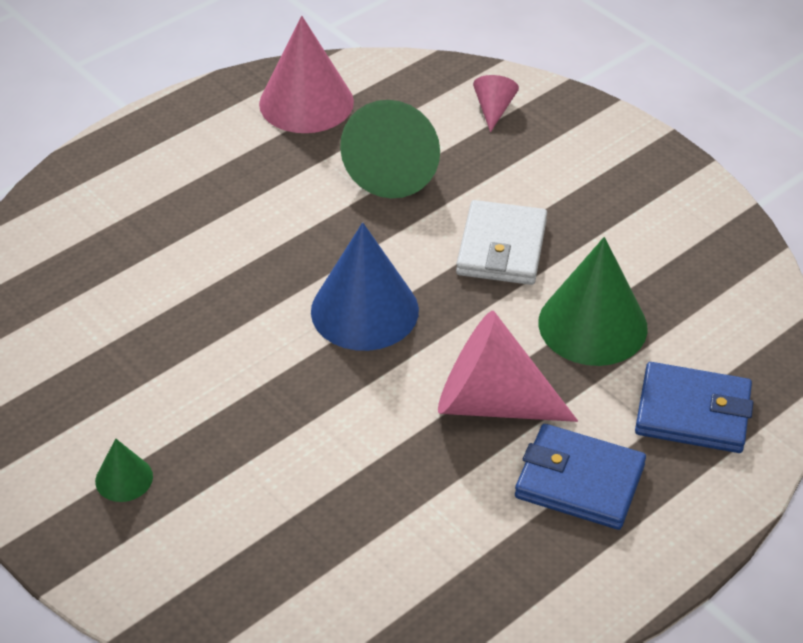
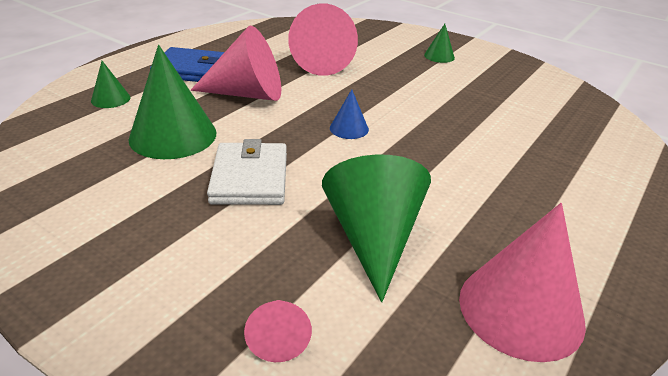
camera: 165 degrees right, 10 degrees down
blue cone [311,223,419,351] -> blue cone [330,89,369,139], size x0.48
blue wallet [635,362,753,453] -> green cone [91,61,130,108]
none -> pink cone [288,3,358,76]

